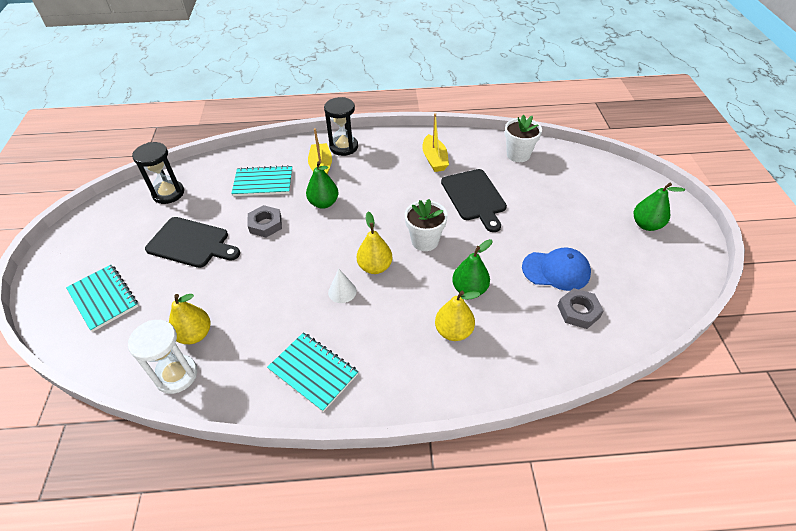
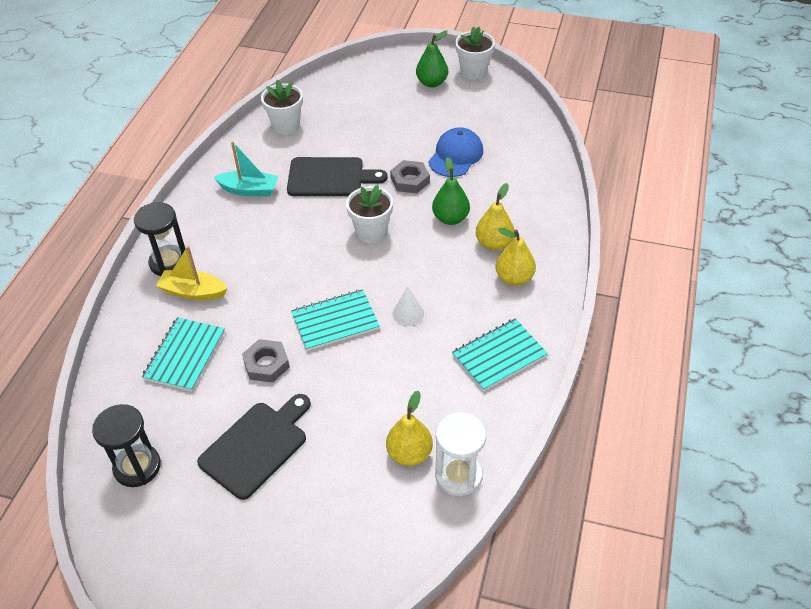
camera: 70 degrees left, 0 degrees up
turquoise notebook [66,265,138,332] -> turquoise notebook moved to [291,289,380,351]
green pear [306,161,338,209] -> none
yellow pear [357,212,392,274] -> yellow pear moved to [495,228,536,286]
yellow boat [422,113,449,172] -> turquoise boat [213,141,278,196]
grey nut [558,288,604,329] -> grey nut moved to [390,160,430,193]
none -> white flower pot [455,26,495,80]

